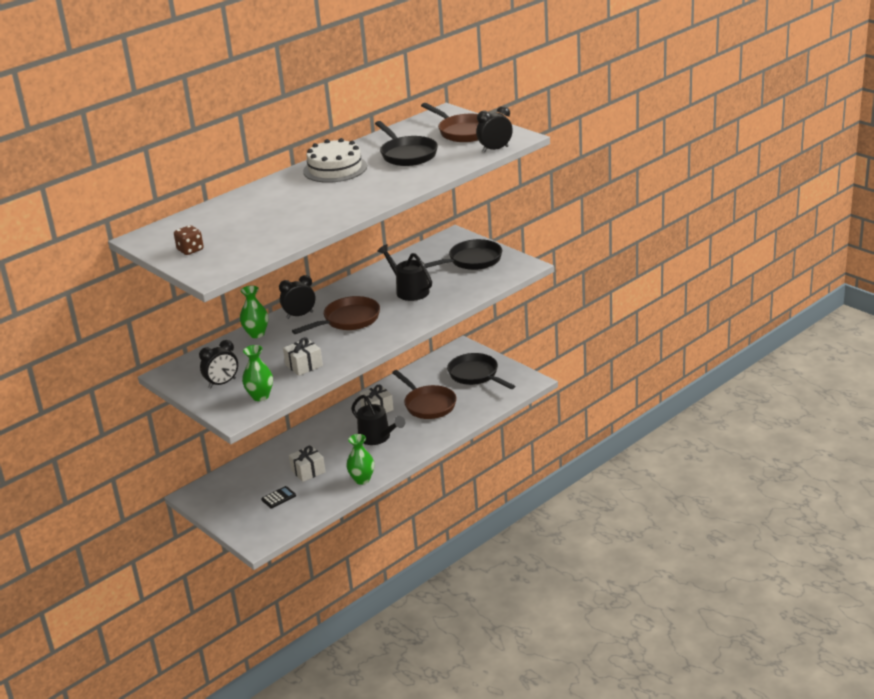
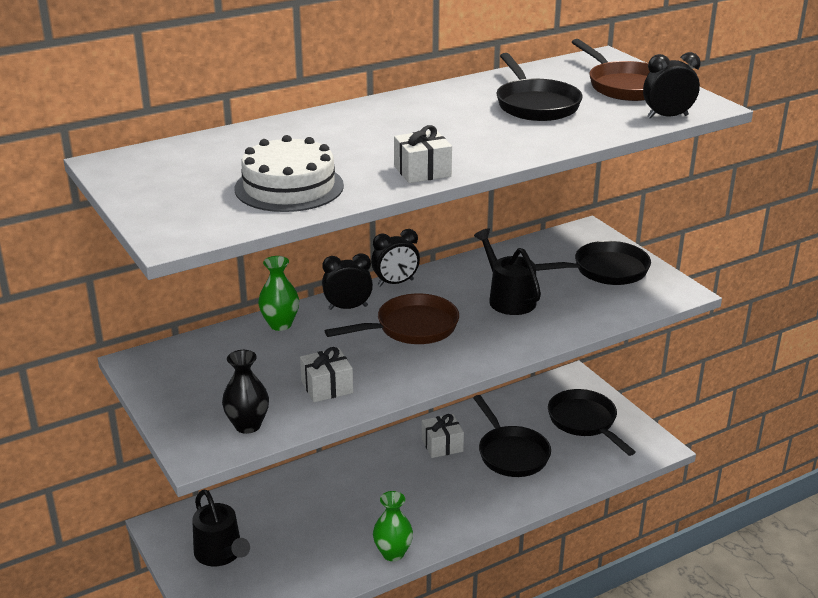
camera: 10 degrees right, 0 degrees up
brown dice [174,225,204,255] -> none
black clock [199,340,238,388] -> black clock moved to [371,229,420,287]
green vase [242,345,273,401] -> black vase [222,350,269,434]
black calculator [261,486,296,508] -> none
white gift [289,446,326,482] -> white gift moved to [394,125,452,183]
white cake [303,138,367,183] -> white cake moved to [235,135,344,212]
black watering can [351,395,405,445] -> black watering can moved to [192,490,250,566]
brown pan [392,370,456,419] -> black pan [473,395,551,477]

